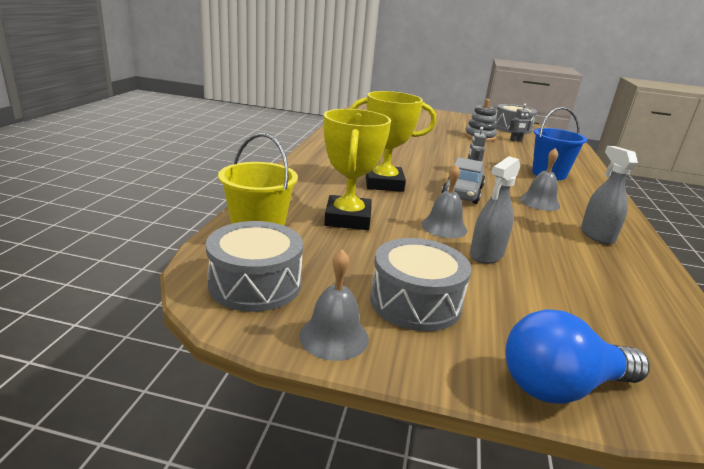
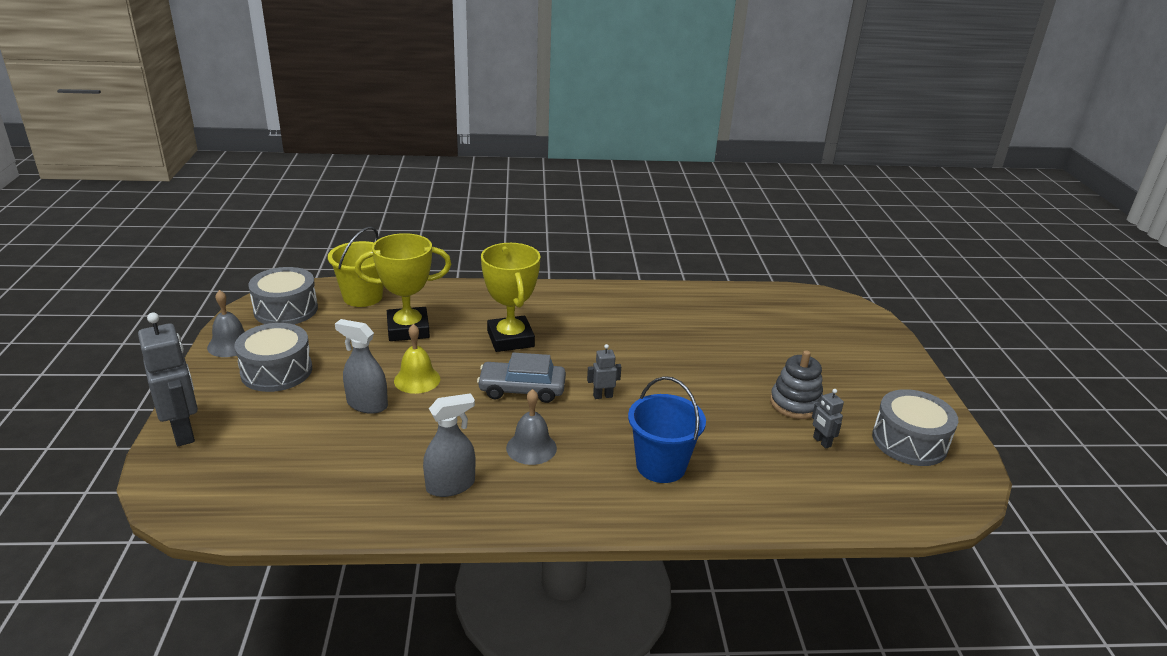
camera: 75 degrees right, 5 degrees up
grey bell [421,164,467,238] -> yellow bell [394,324,440,394]
blue light bulb [505,309,650,404] -> grey robot [138,312,198,446]

